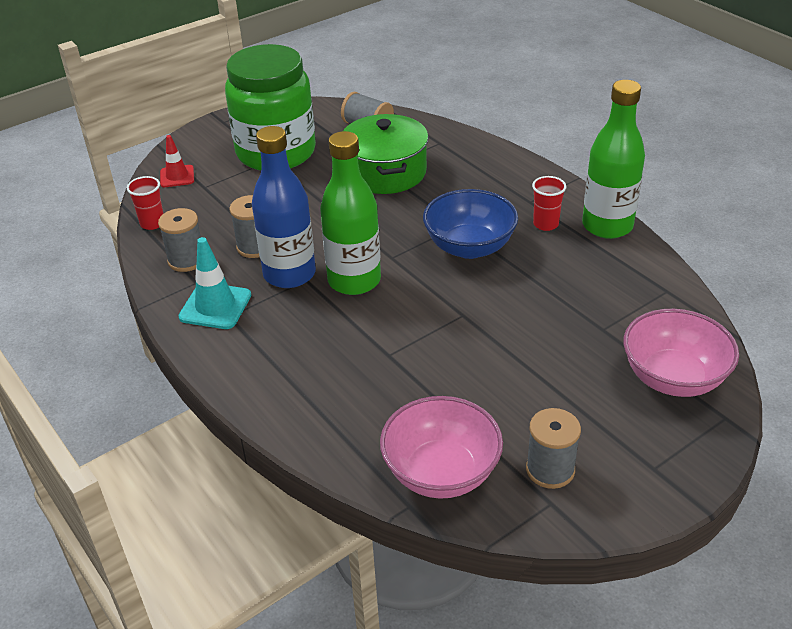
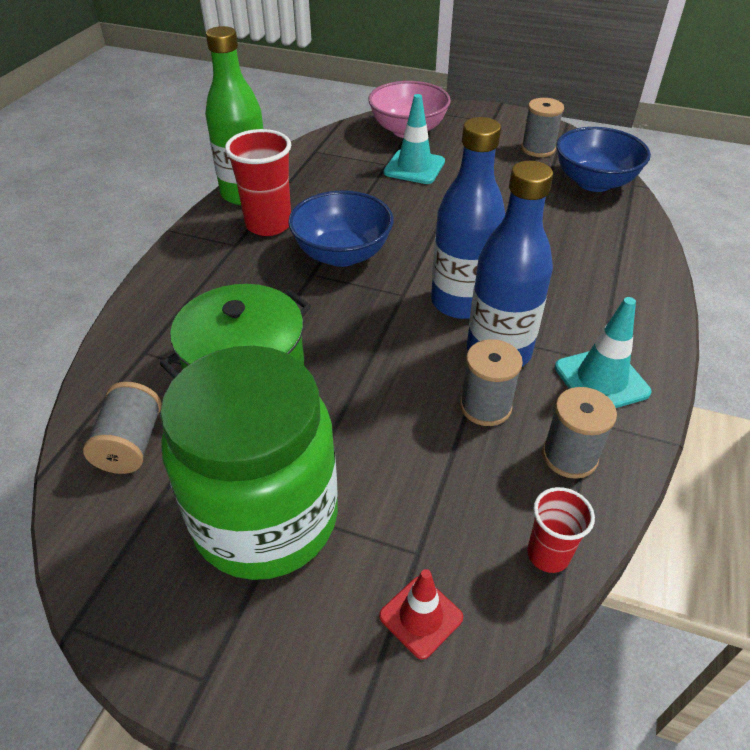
camera: 125 degrees left, 5 degrees up
green bottle [320,131,381,295] -> blue bottle [431,117,505,319]
pink bowl [380,396,503,499] -> blue bowl [556,127,651,192]
red cup [532,176,566,231] -> red cup [225,129,291,236], size x1.73
none -> turquoise traffic cone [384,94,445,184]

